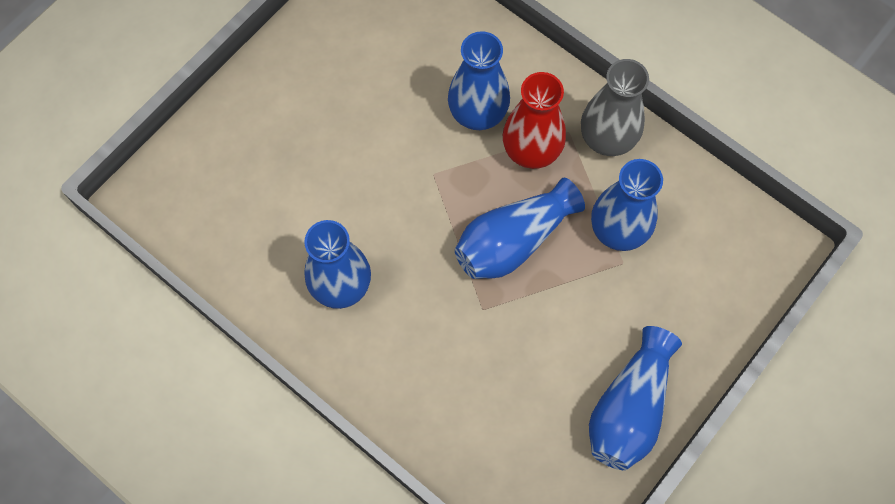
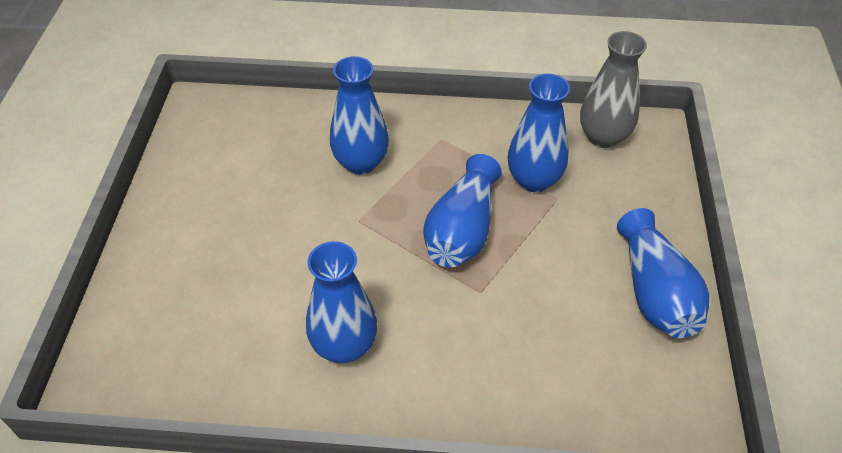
camera: 35 degrees left, 20 degrees down
red vase [503,72,566,169] -> none
grey vase [581,59,649,156] -> grey vase moved to [580,31,647,148]

